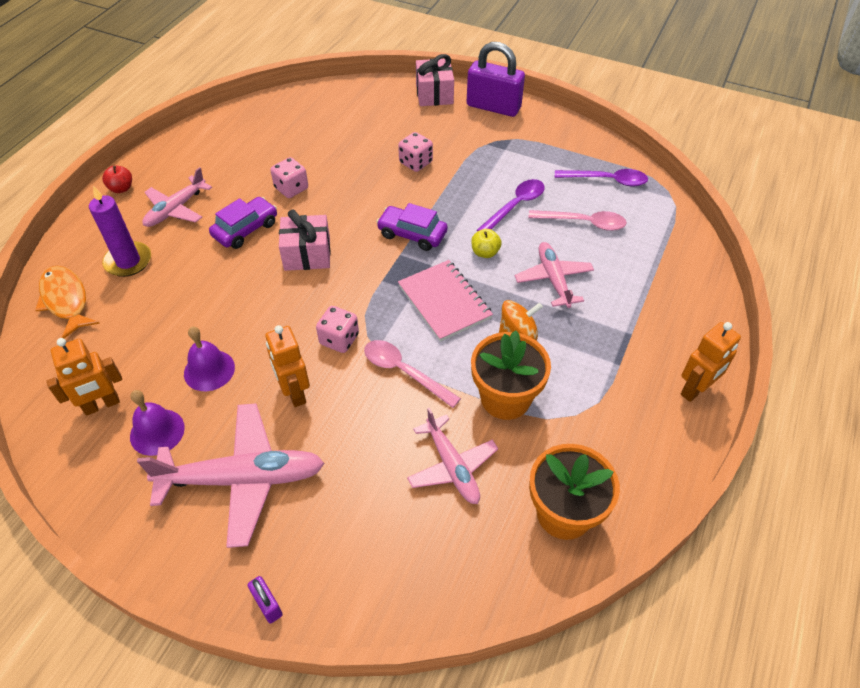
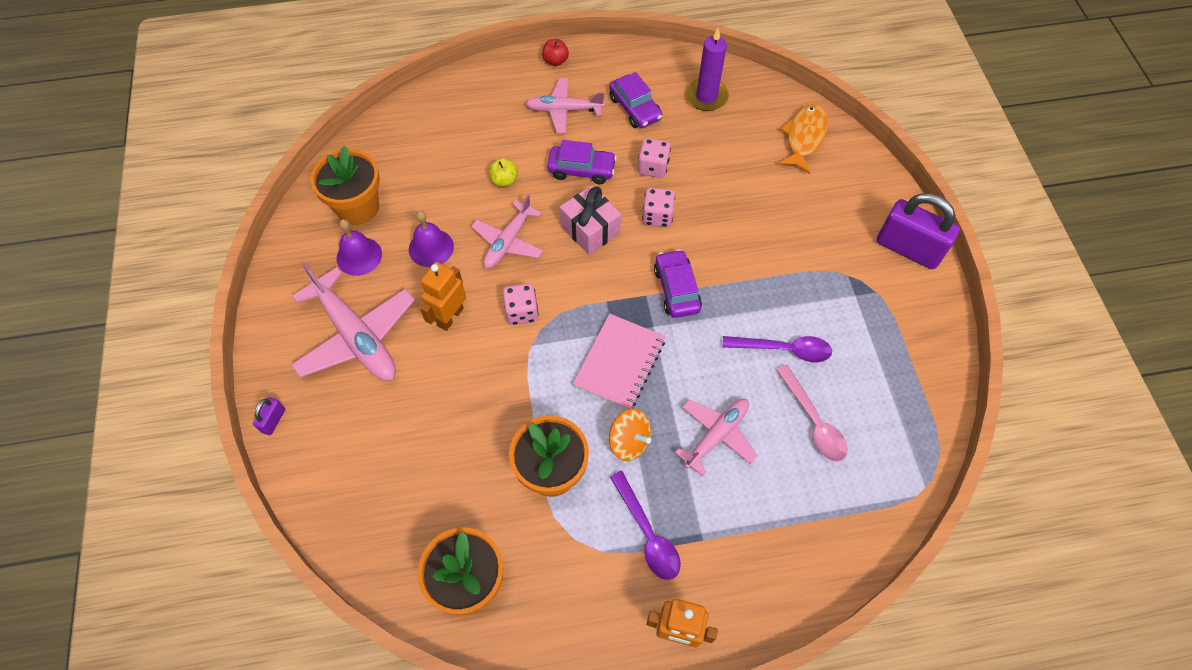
camera: 55 degrees right, 10 degrees up
orange fish [35,266,100,338] -> orange fish moved to [778,104,828,174]
orange robot [46,338,122,416] -> orange flower pot [310,146,380,225]
purple candle [89,186,151,277] -> purple candle moved to [686,28,729,111]
pink spoon [364,340,461,408] -> none
pink dice [398,132,433,172] -> pink dice moved to [642,188,675,227]
pink plane [407,408,498,504] -> pink plane moved to [471,194,543,269]
pink gift [416,54,454,106] -> none
purple padlock [467,42,525,117] -> purple padlock turned 45 degrees counterclockwise [876,193,960,269]
yellow apple [471,229,502,258] -> yellow apple moved to [489,158,518,187]
purple spoon [555,169,648,186] -> purple spoon moved to [610,471,681,580]
none -> purple car [609,72,663,128]

